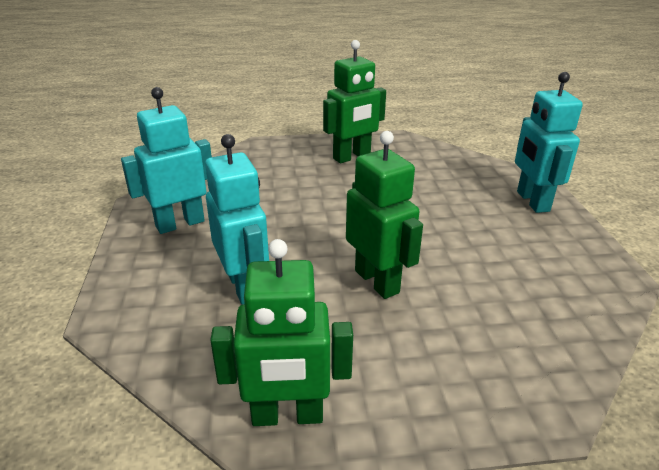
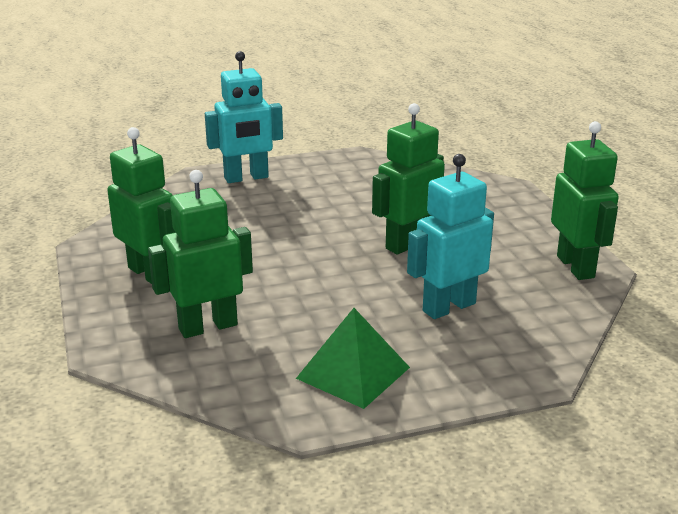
camera: 100 degrees left, 5 degrees down
turquoise robot [121,87,212,234] -> green pyramid [296,308,410,409]
none -> green robot [148,170,253,338]

